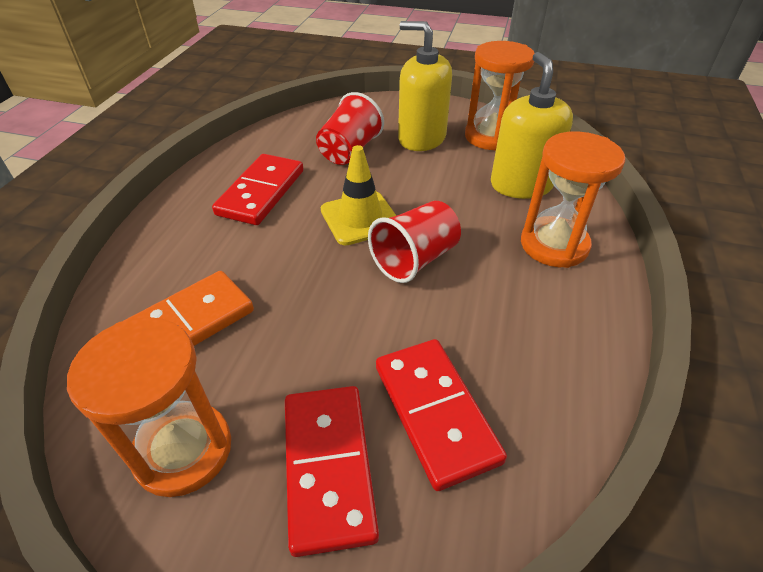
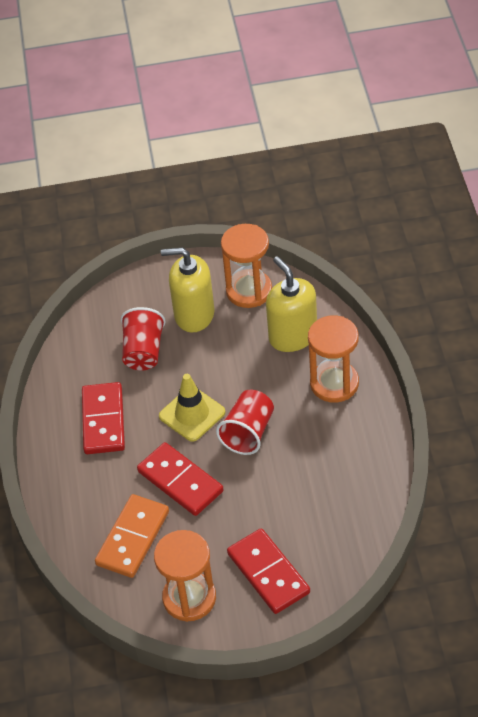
camera: 20 degrees left, 5 degrees up
red domino [376,339,507,491] -> red domino moved to [137,442,224,516]

